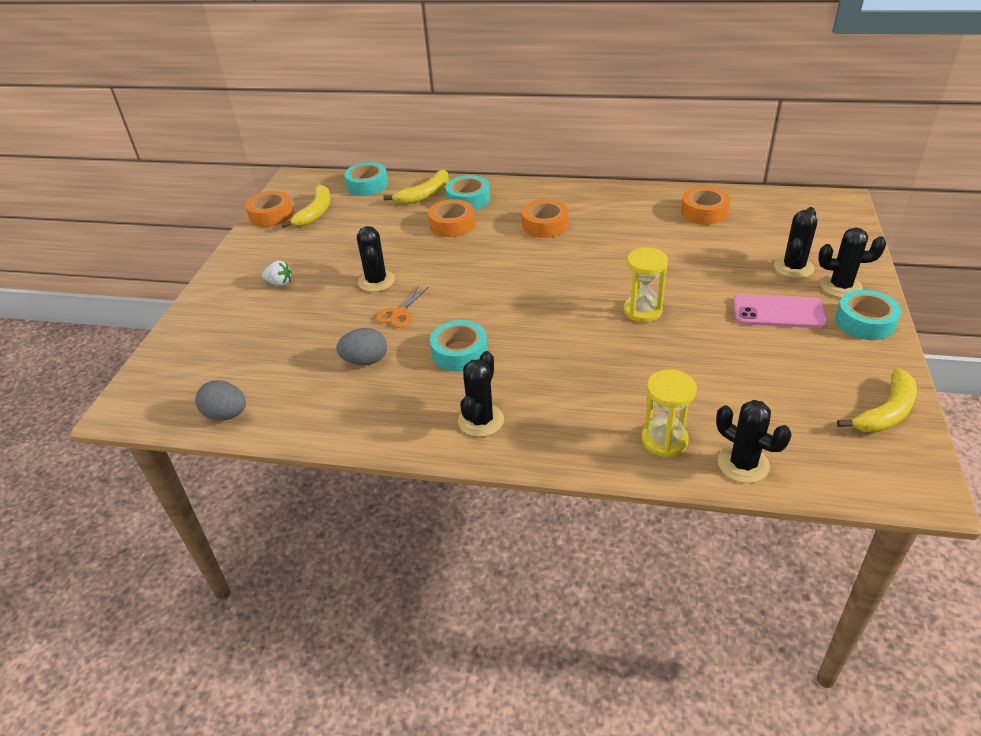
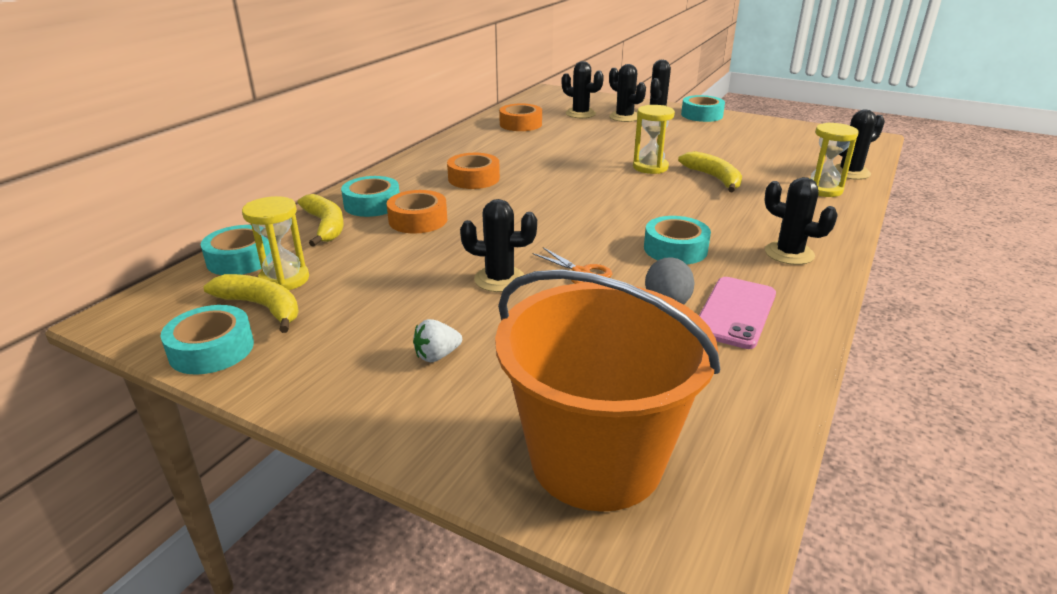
camera: 75 degrees left, 10 degrees down
grey egg [195,380,246,420] -> none
orange tape [245,191,293,227] -> turquoise tape [160,305,254,374]
white strawberry [262,260,291,286] -> white strawberry turned 150 degrees counterclockwise [413,319,462,362]
pink phone [733,294,827,328] -> pink phone moved to [699,277,776,349]
yellow banana [837,368,917,433] -> yellow banana moved to [678,151,742,192]
none -> yellow hourglass [242,196,309,290]
none -> orange bucket [495,270,720,512]
none -> black cactus [562,61,604,118]

